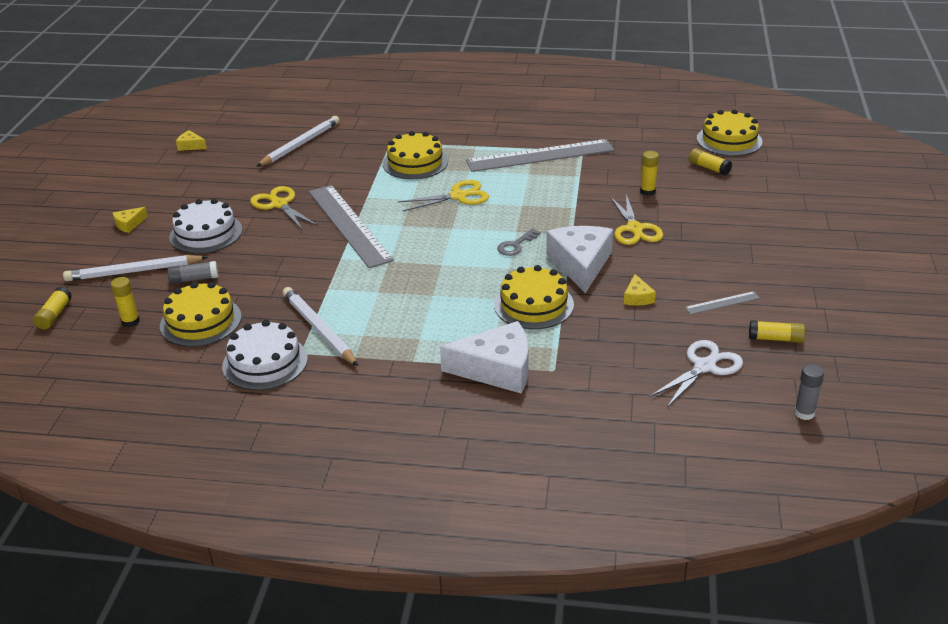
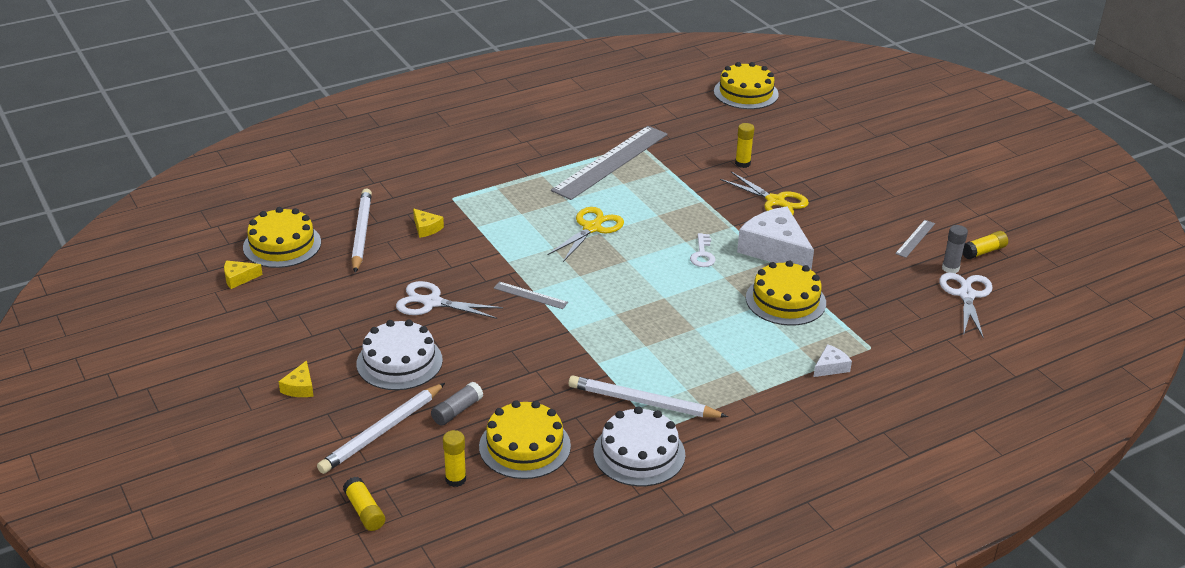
camera: 40 degrees left, 0 degrees up
yellow scissors [250,186,318,231] -> white scissors [396,281,503,319]
grey ruler [309,185,394,268] -> grey ruler [494,281,568,309], size x0.43
yellow cake [383,131,448,179] -> yellow cake moved to [243,207,321,268]
white cheese [440,321,528,394] -> white cheese [813,344,852,377], size x0.45
grey key [497,228,540,256] -> white key [690,233,716,267]
yellow cheese [624,274,656,306] -> yellow cheese moved to [413,209,444,238]
yellow glue stick [689,148,732,175] -> none
grey glue stick [794,364,824,420] -> grey glue stick moved to [942,225,968,273]

